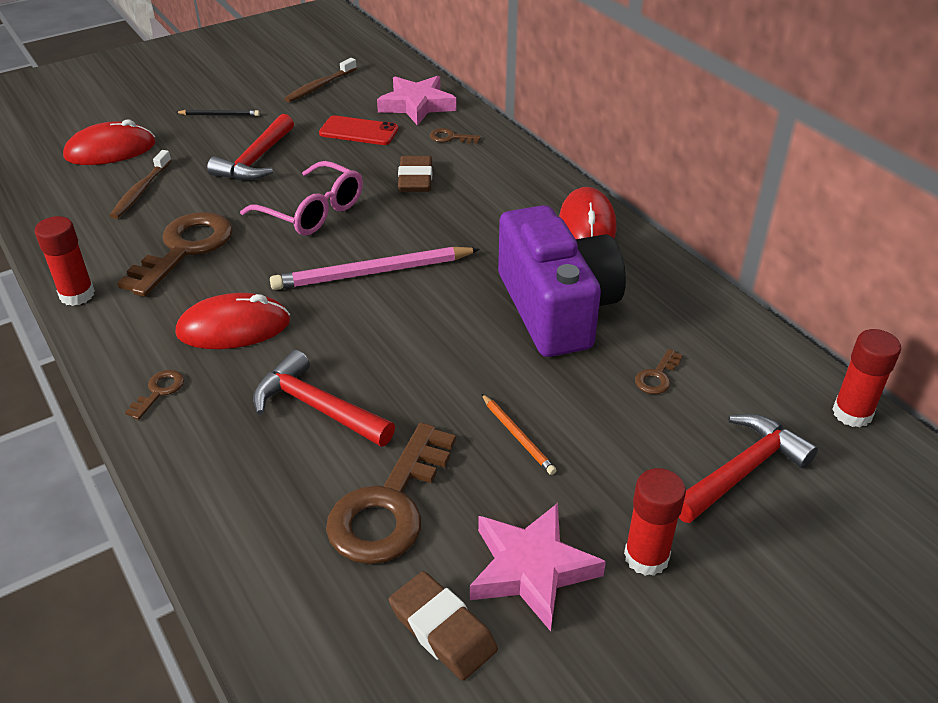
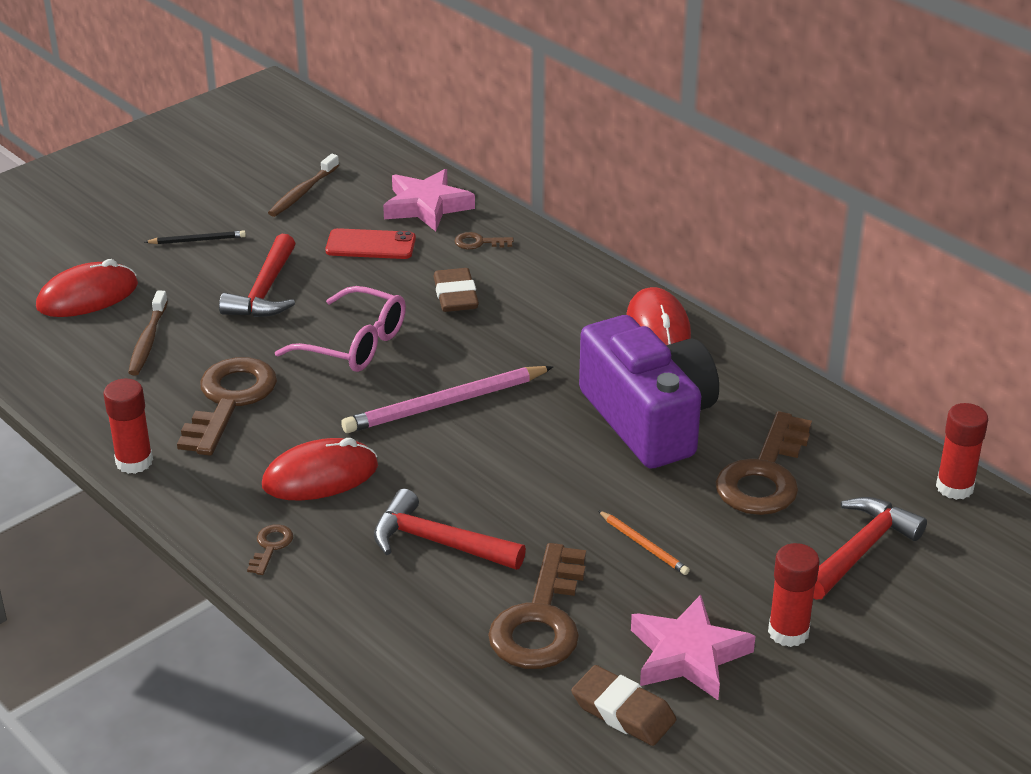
camera: 10 degrees left, 5 degrees down
brown key [635,349,683,394] -> brown key [716,411,812,515], size x2.32

